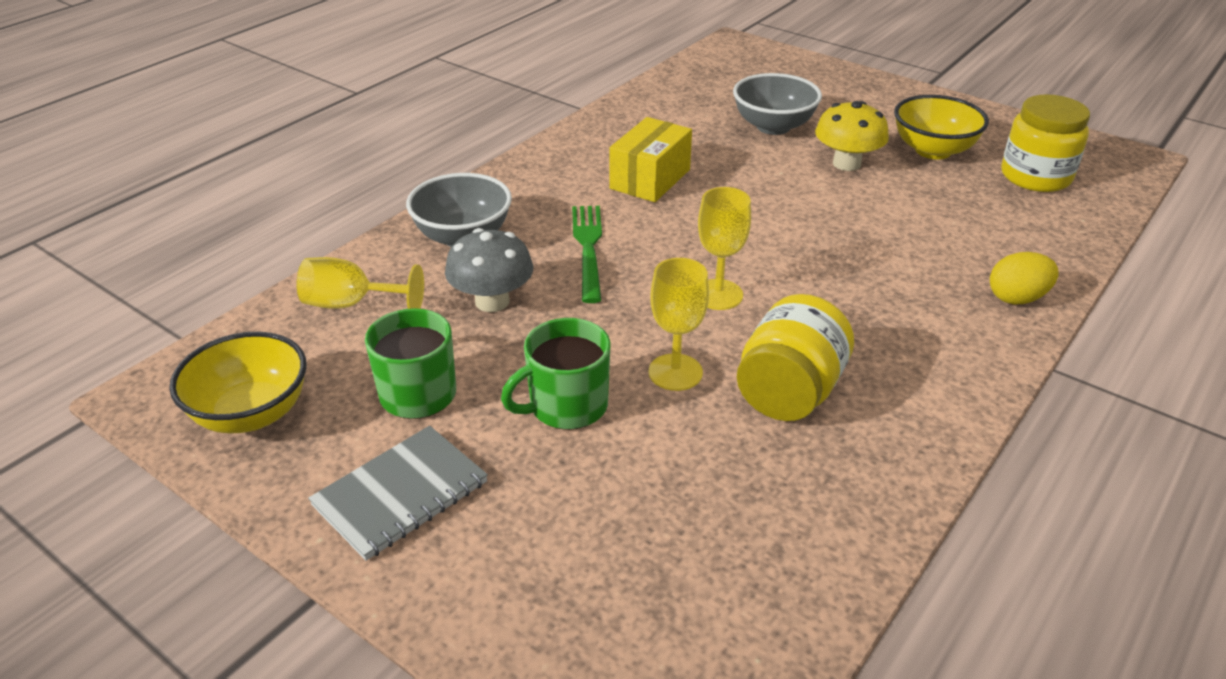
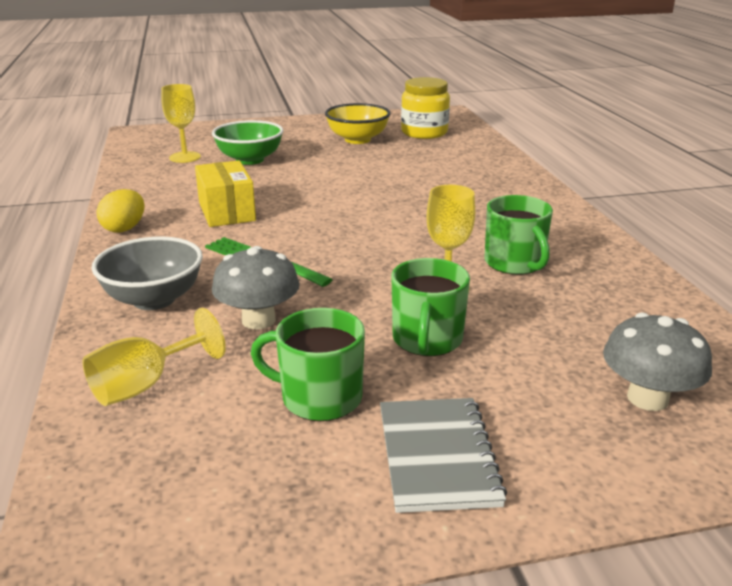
camera: 50 degrees left, 10 degrees down
yellow bowl [169,332,307,433] -> none
yellow goblet [698,187,751,310] -> yellow goblet moved to [161,84,201,163]
grey bowl [733,73,822,135] -> green bowl [212,120,283,165]
yellow jar [737,294,854,421] -> green mug [484,195,553,275]
yellow mushroom [815,101,889,171] -> none
yellow egg [990,252,1059,304] -> yellow egg moved to [96,189,145,232]
none -> grey mushroom [603,313,712,411]

